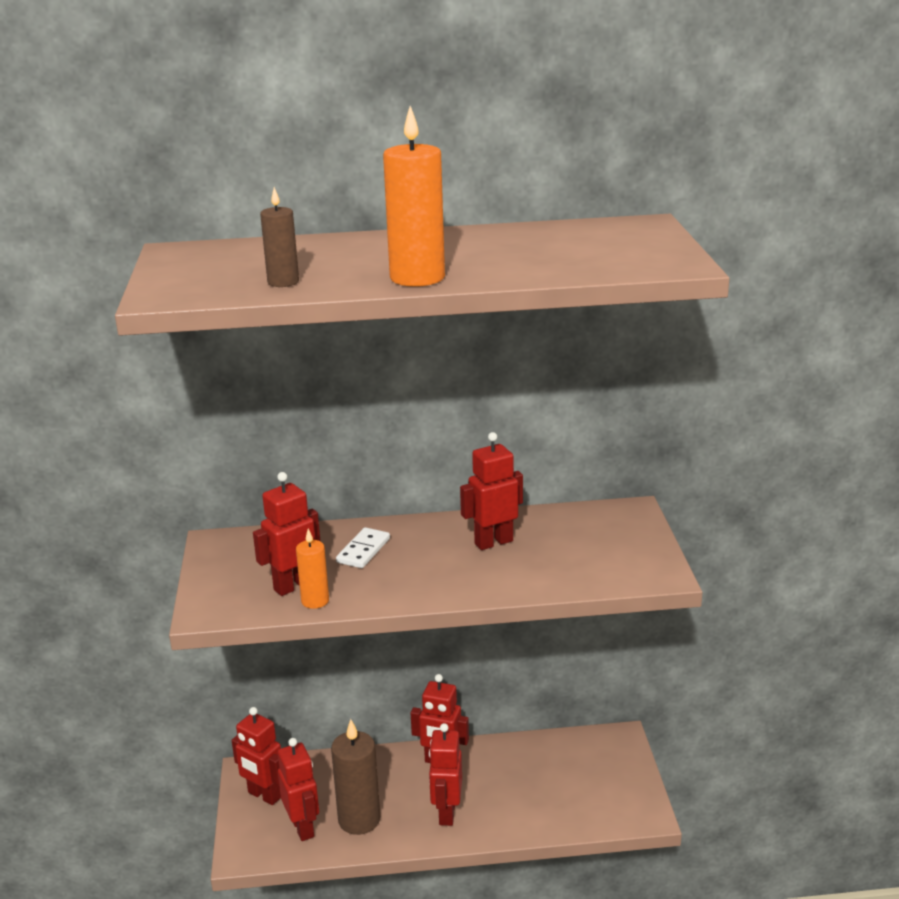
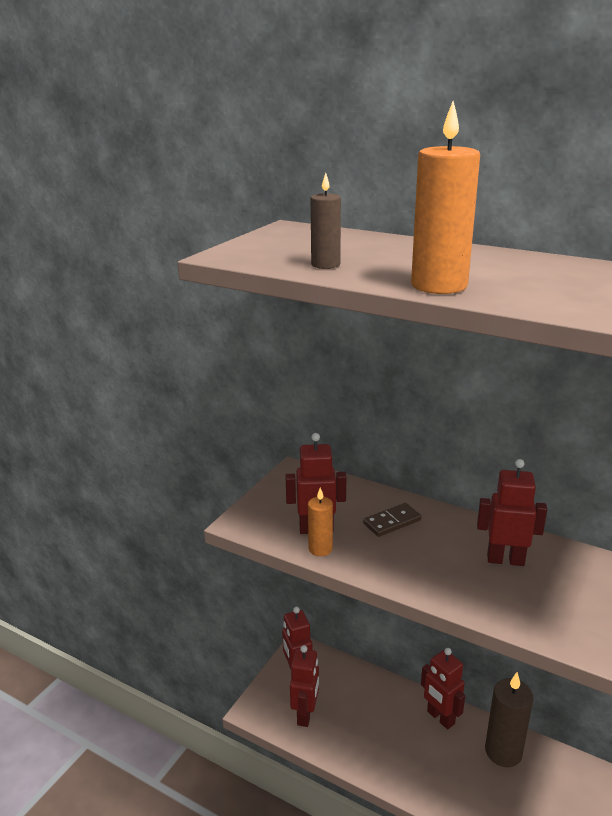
camera: 35 degrees right, 0 degrees up
brown candle [331,719,380,835] -> brown candle moved to [485,672,533,767]
white domino [336,527,390,568] -> brown domino [363,503,421,537]
red robot [429,723,462,826] -> none

